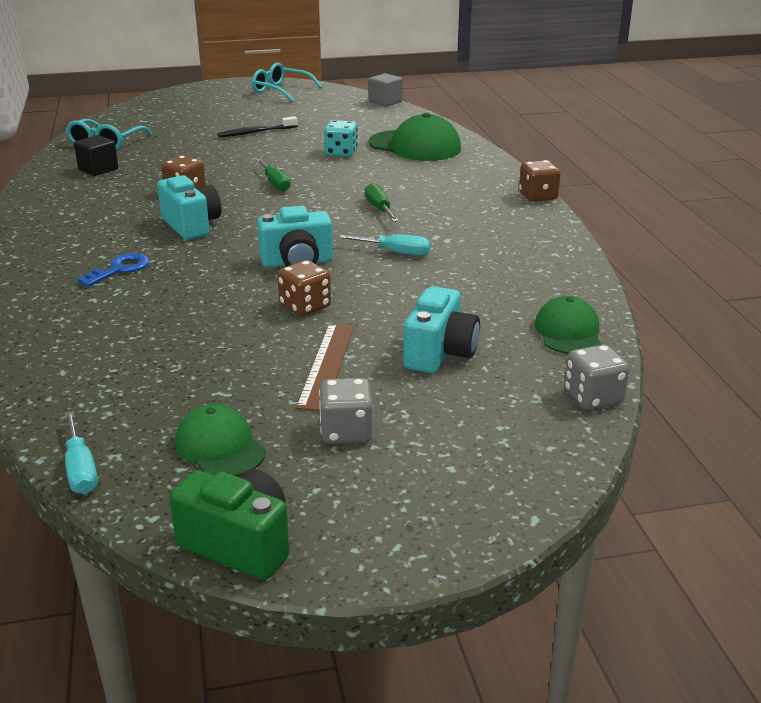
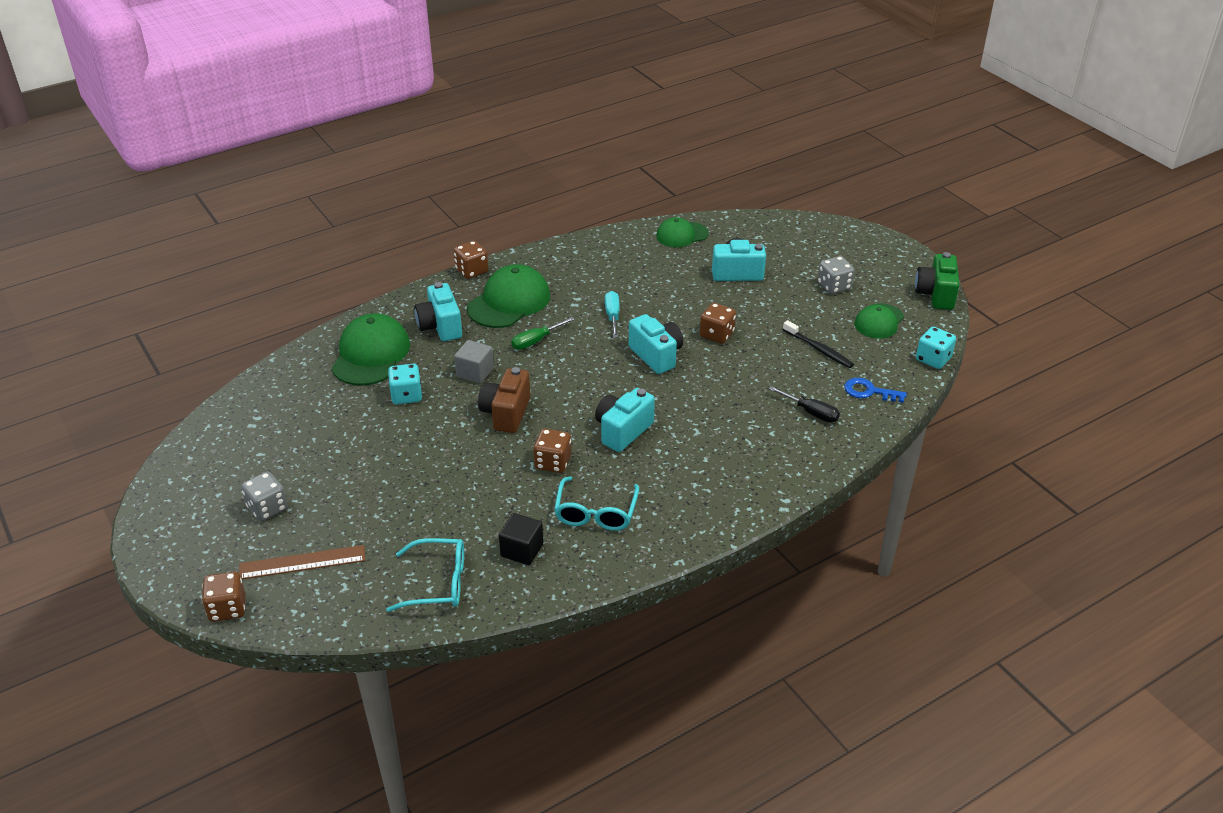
camera: 110 degrees left, 10 degrees up
turquoise screwdriver [65,411,98,494] -> turquoise dice [916,327,956,369]
blue key [77,253,150,287] -> blue key moved to [844,378,907,403]
black toothbrush [217,116,298,137] -> black toothbrush moved to [783,320,854,368]
turquoise glasses [252,63,322,102] -> turquoise glasses moved to [554,476,639,531]
green screwdriver [256,159,291,191] -> brown camera [478,367,530,433]
brown ruler [296,323,355,411] -> brown ruler moved to [239,545,366,579]
grey cube [369,73,403,107] -> grey cube moved to [454,340,494,384]
grey dice [564,344,630,410] -> grey dice moved to [241,471,288,521]
none -> brown dice [202,572,245,622]
none -> turquoise camera [414,282,462,341]
none -> green cap [467,264,550,328]
none -> black screwdriver [769,386,840,422]

